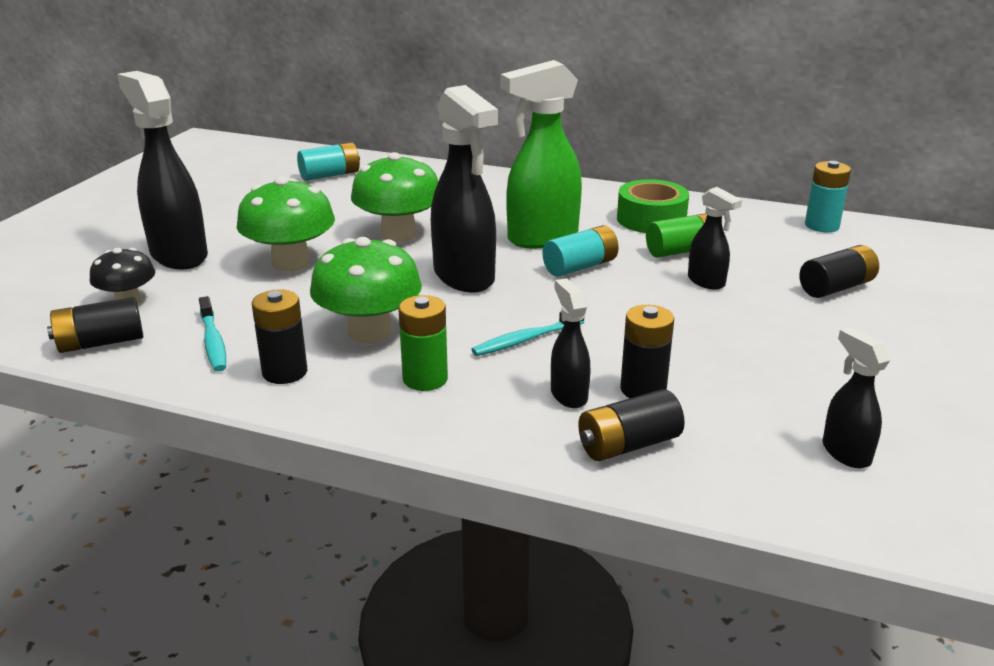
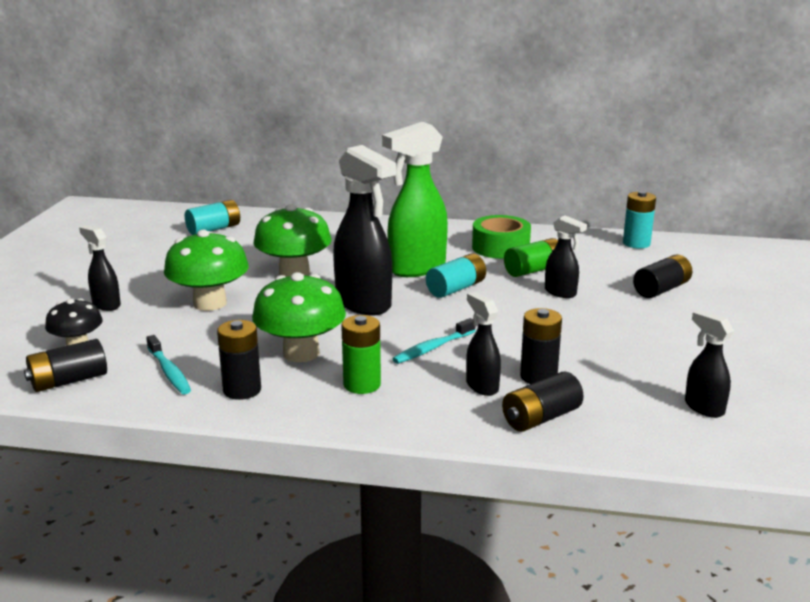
camera: 10 degrees left, 5 degrees down
black spray bottle [117,71,208,269] -> black spray bottle [79,225,121,311], size x0.51

